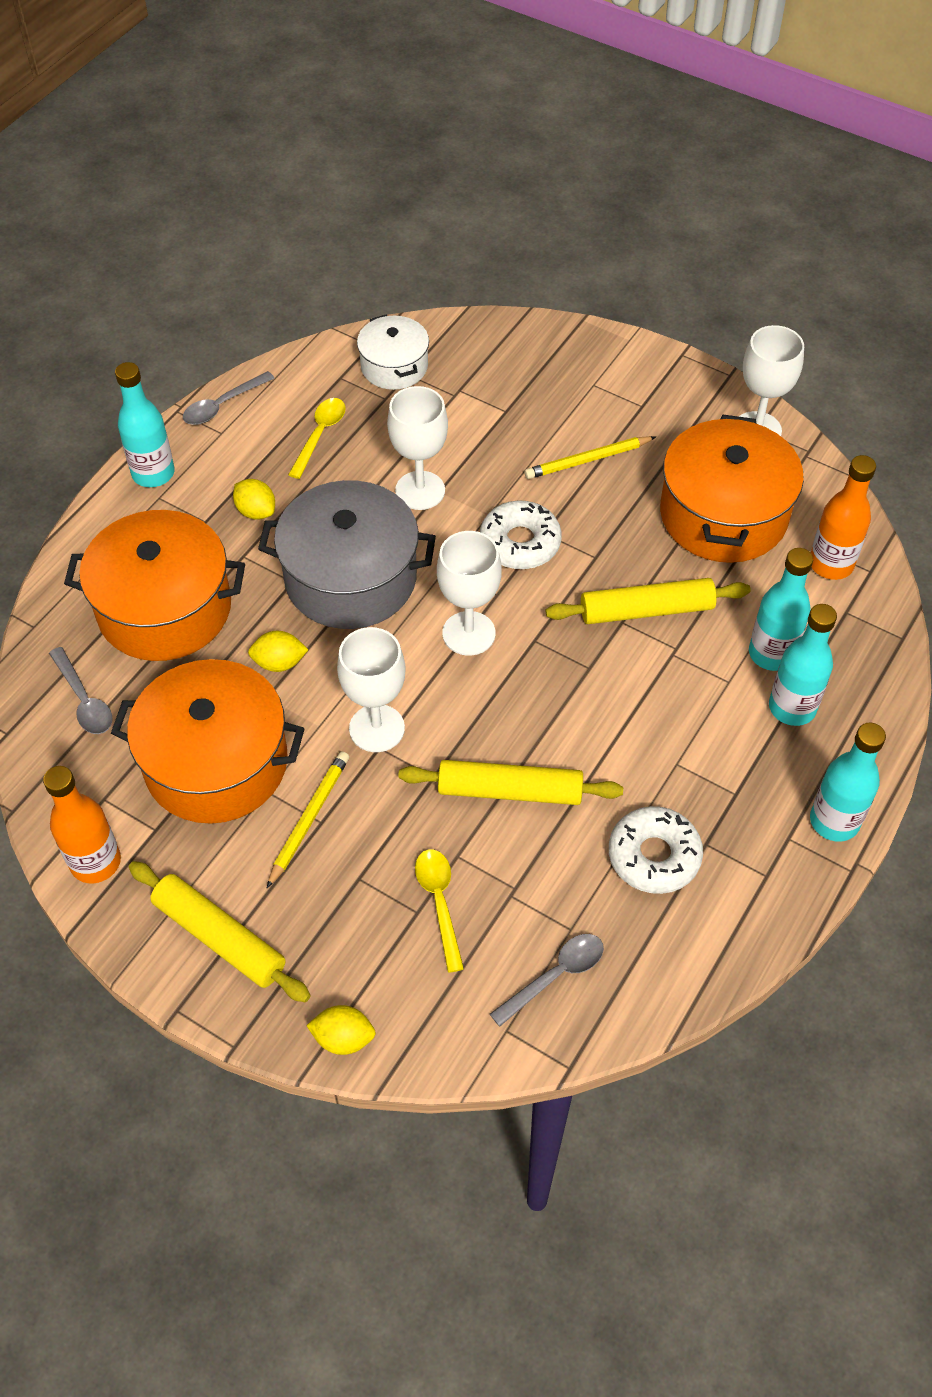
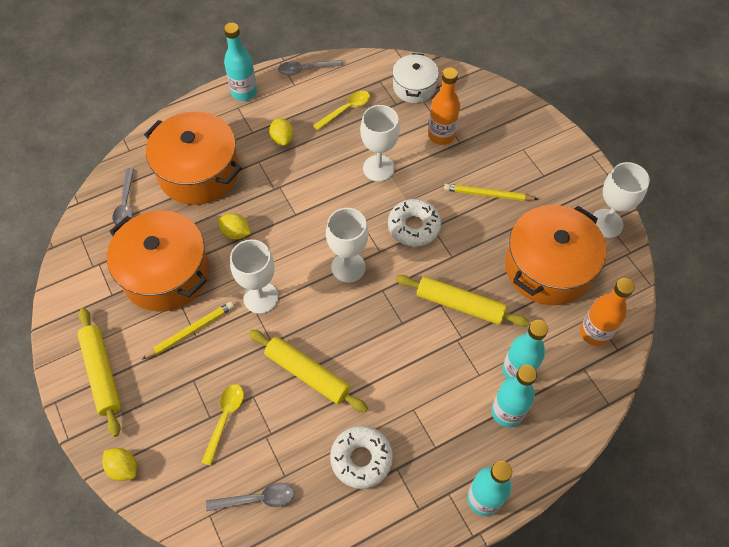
camera: 30 degrees right, 5 degrees up
orange bottle [43,766,121,883] -> orange bottle moved to [428,68,460,145]
grey pot [258,480,436,629] -> none

